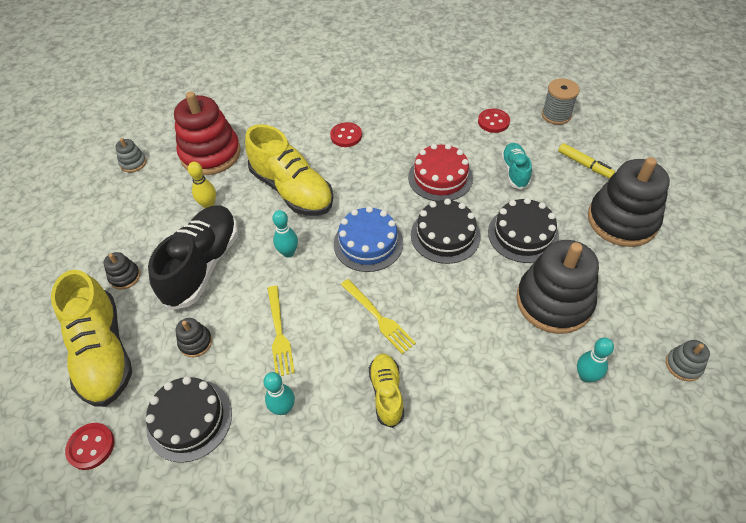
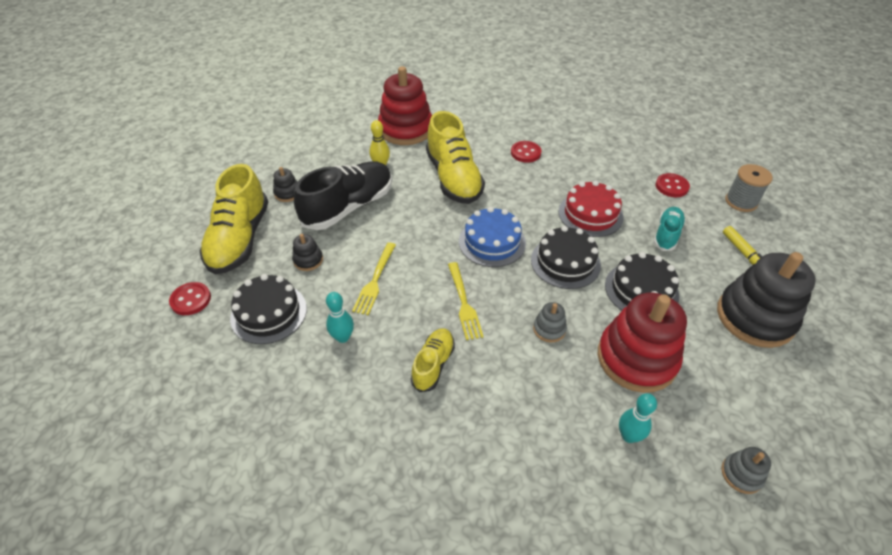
camera: 25 degrees right, 5 degrees down
grey stacking toy [115,138,147,172] -> grey stacking toy moved to [533,302,567,342]
turquoise bowling pin [273,210,298,258] -> none
black stacking toy [516,240,599,334] -> red stacking toy [598,293,687,393]

